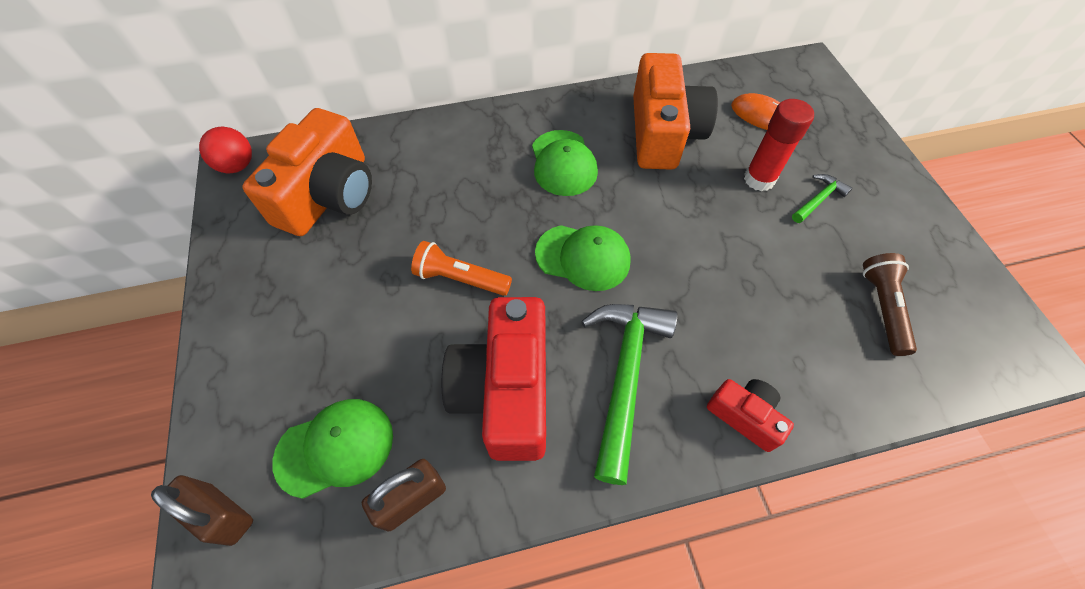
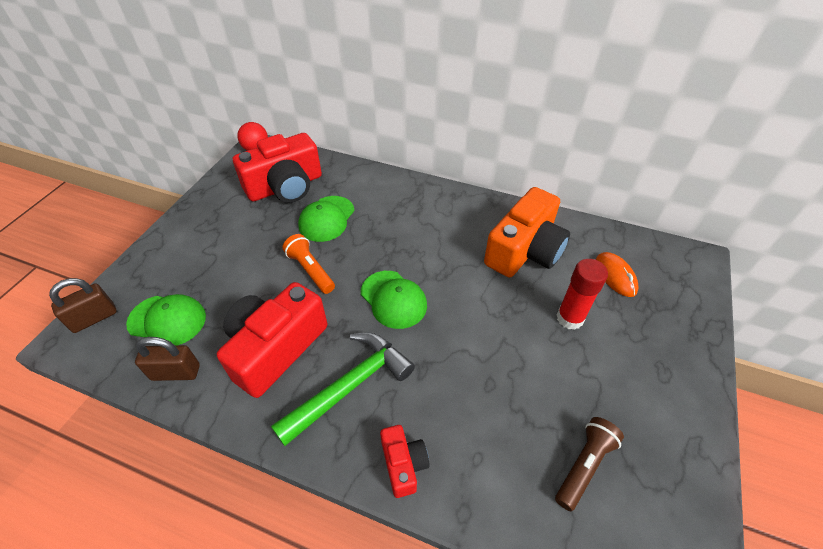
camera: 35 degrees right, 10 degrees down
brown padlock [151,475,253,546] -> brown padlock turned 75 degrees clockwise [49,278,117,333]
orange camera [242,108,372,236] -> red camera [233,133,322,203]
green cap [532,130,598,196] -> green cap moved to [298,196,355,242]
green hammer [792,174,853,223] -> none

